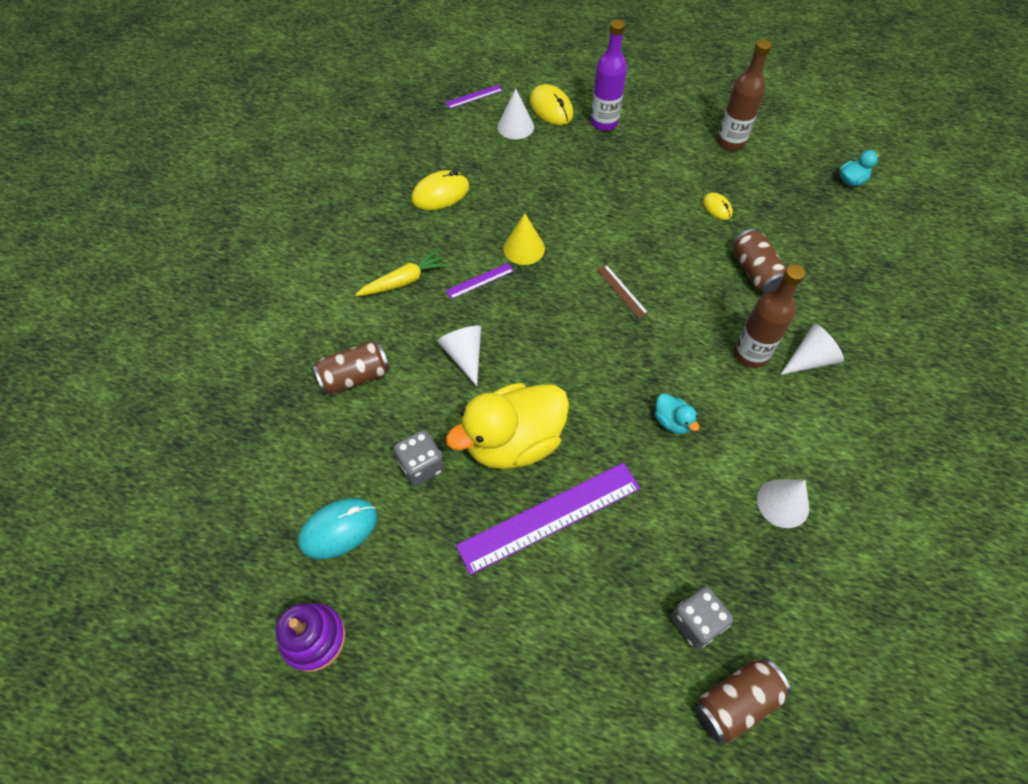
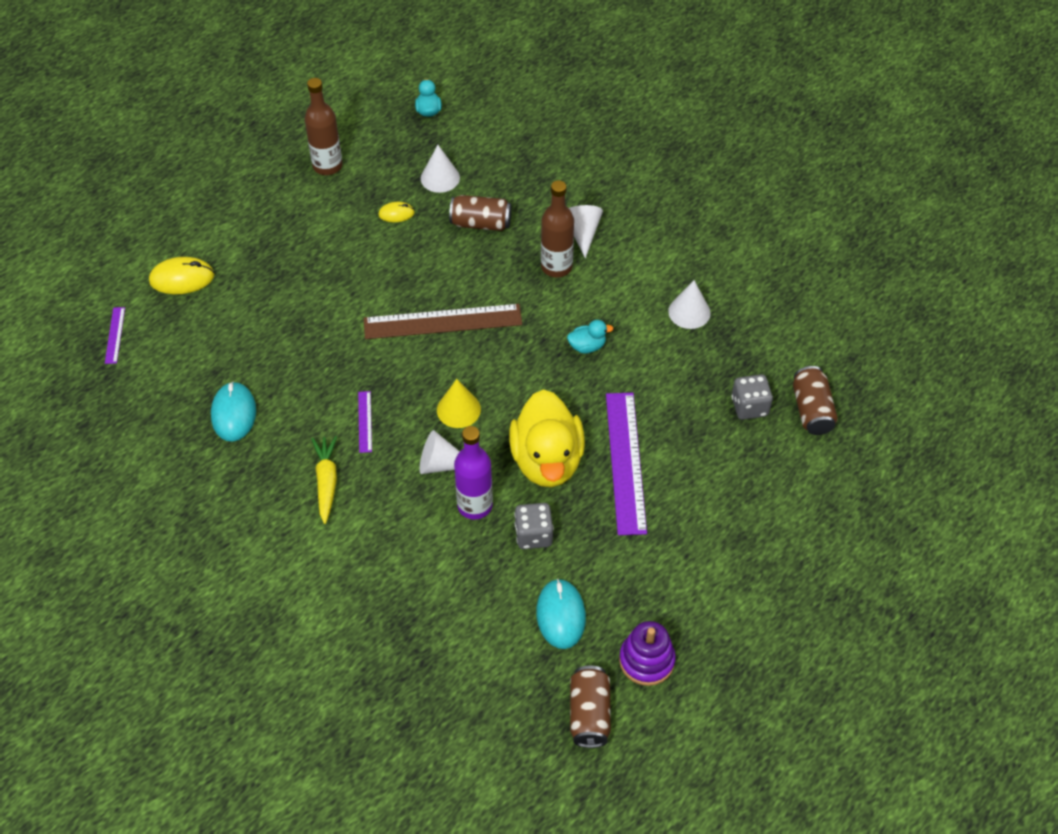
camera: 65 degrees left, 5 degrees down
brown can [313,341,390,395] -> brown can moved to [570,666,611,748]
yellow mouse [411,170,469,210] -> turquoise mouse [211,381,256,442]
white cone [497,89,534,139] -> white cone moved to [421,145,460,193]
yellow cone [503,213,545,265] -> yellow cone moved to [437,379,481,428]
purple bottle [590,19,627,131] -> purple bottle moved to [454,426,493,520]
brown ruler [597,265,649,319] -> brown ruler [364,304,522,339], size x2.23

